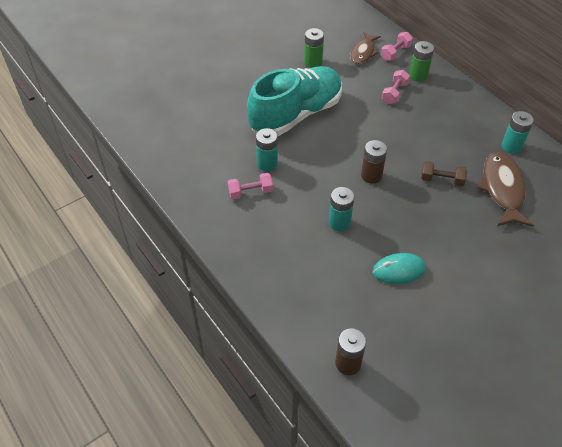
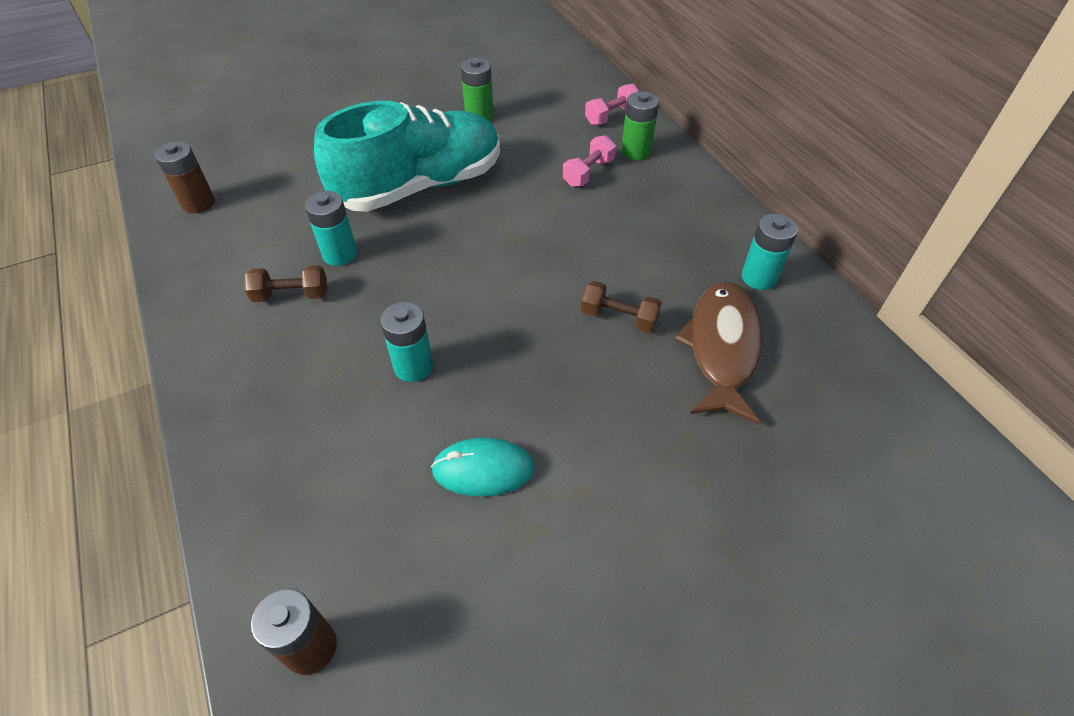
camera: 10 degrees right, 0 degrees up
pink dumbbell [228,173,273,199] -> brown dumbbell [244,265,327,302]
brown fish [350,32,381,64] -> none
brown battery [361,140,387,184] -> brown battery moved to [155,141,215,213]

